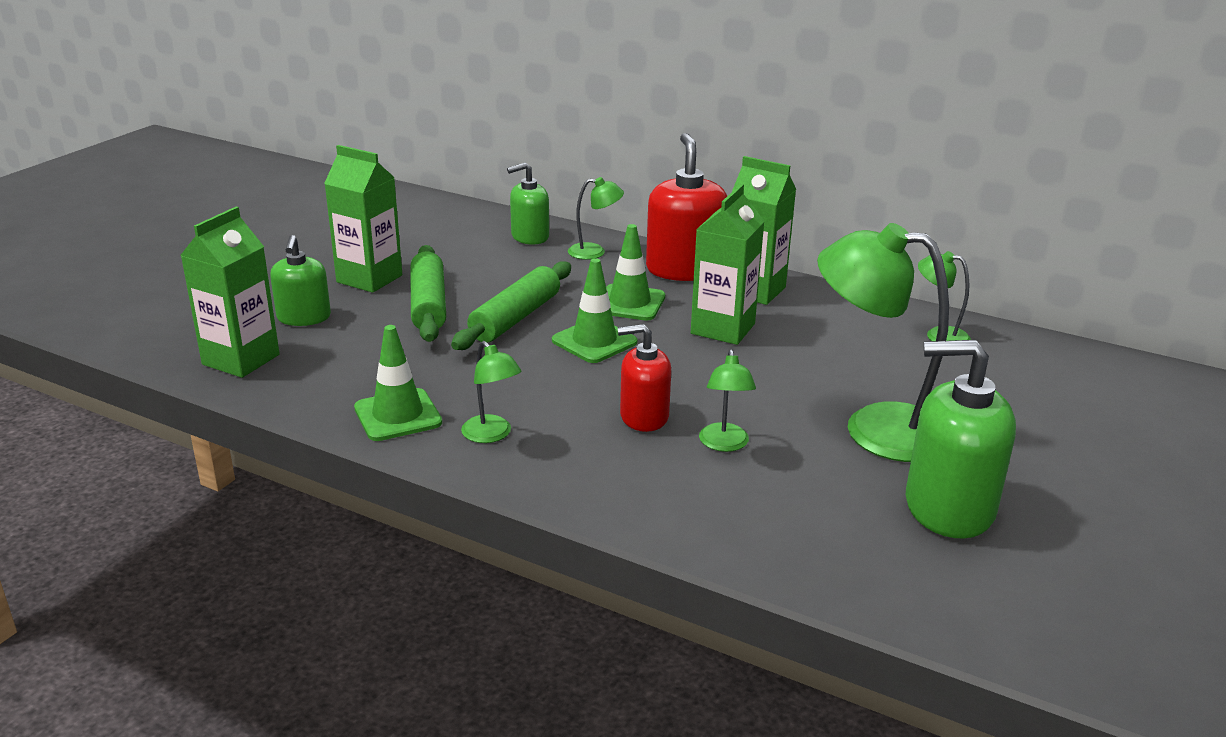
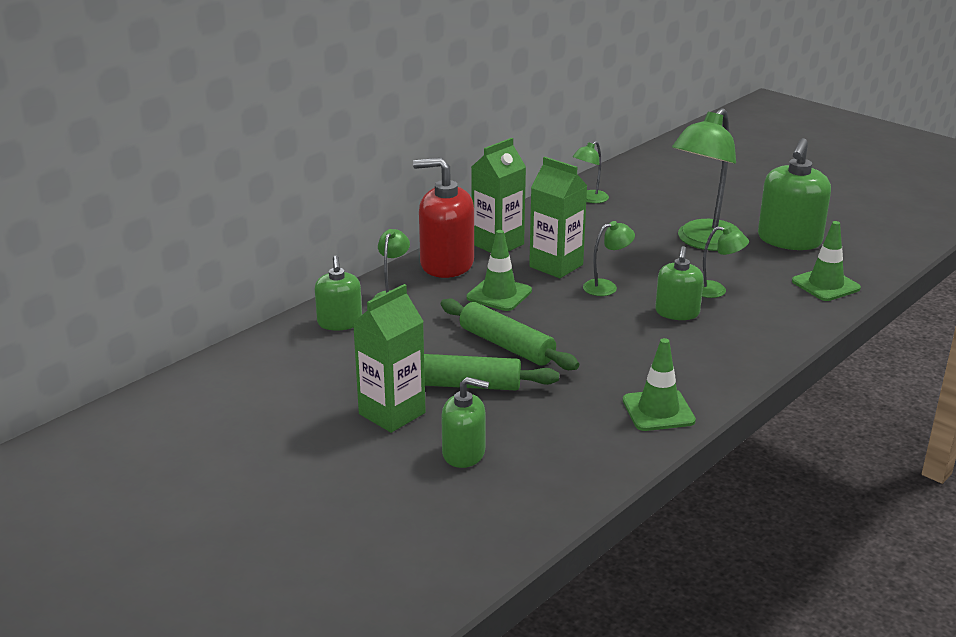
camera: 75 degrees left, 0 degrees up
green carton [181,207,280,378] -> none
green lamp [461,341,521,443] -> green lamp moved to [583,221,635,296]
green traffic cone [552,258,638,363] -> green traffic cone moved to [792,221,861,301]
red soap dispenser [618,324,671,432] -> green soap dispenser [655,246,704,320]

